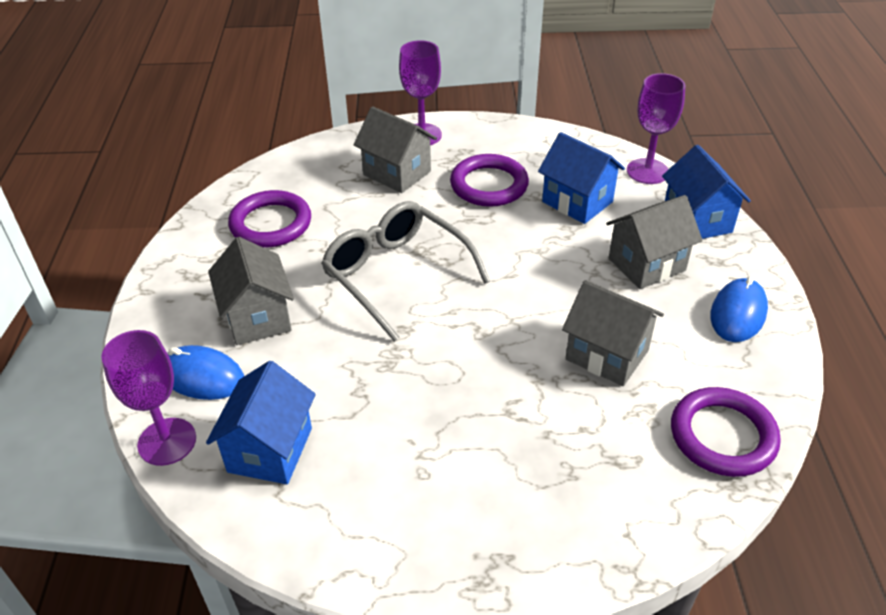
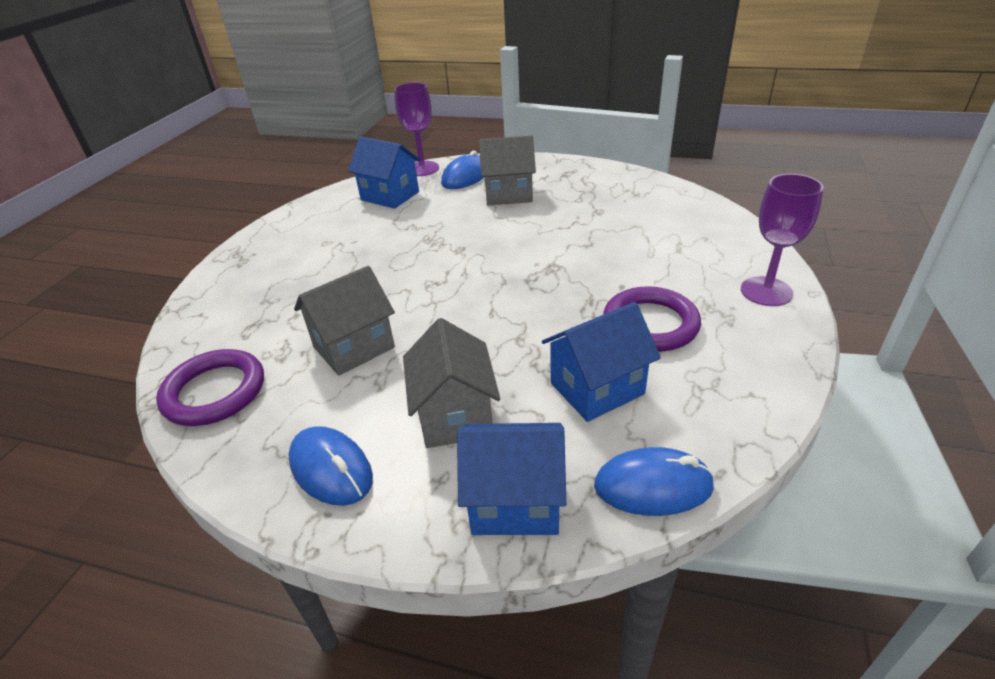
camera: 110 degrees right, 5 degrees down
purple ring [228,190,311,248] -> none
grey glasses [321,201,490,342] -> none
grey house [354,106,437,193] -> none
purple goblet [627,73,685,184] -> blue mouse [594,447,715,516]

